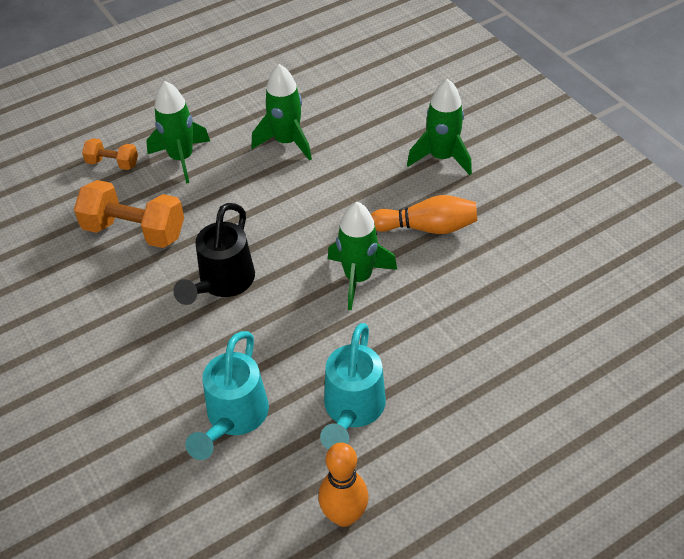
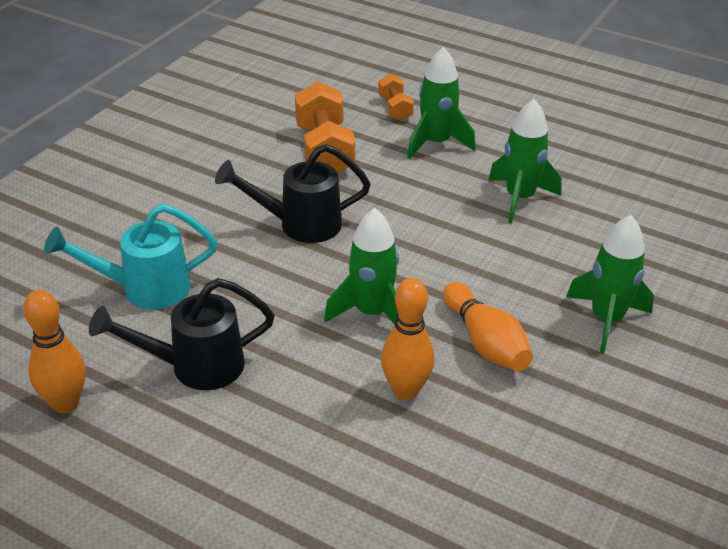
camera: 60 degrees right, 10 degrees down
turquoise watering can [320,323,386,450] -> black watering can [89,278,275,390]
none -> orange bowling pin [381,278,434,400]

